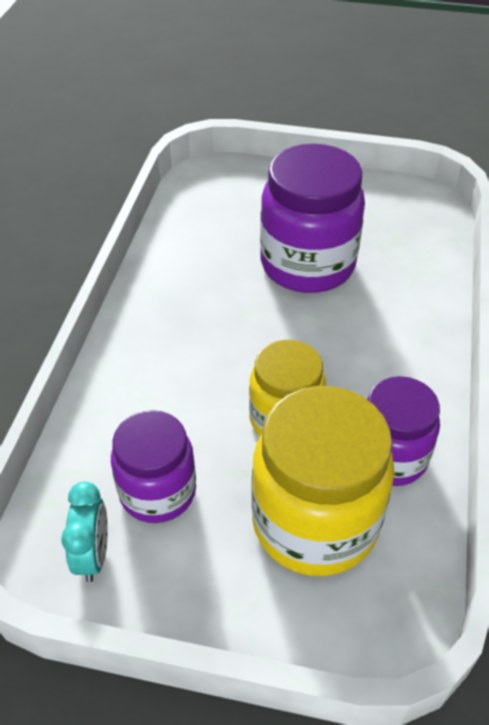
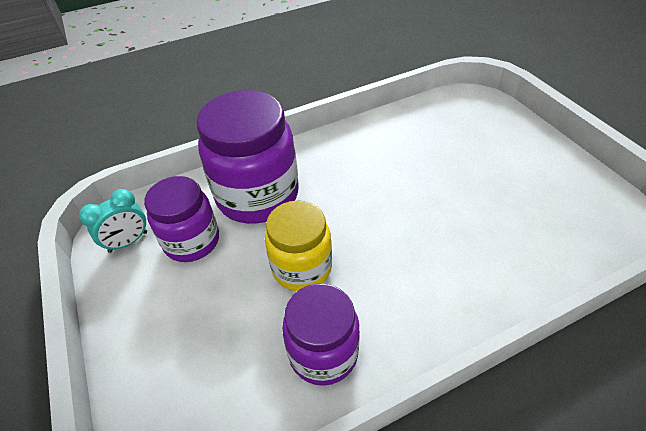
camera: 55 degrees right, 0 degrees up
yellow jar [251,386,394,576] -> none
purple jar [260,144,365,293] -> purple jar moved to [196,90,299,224]

